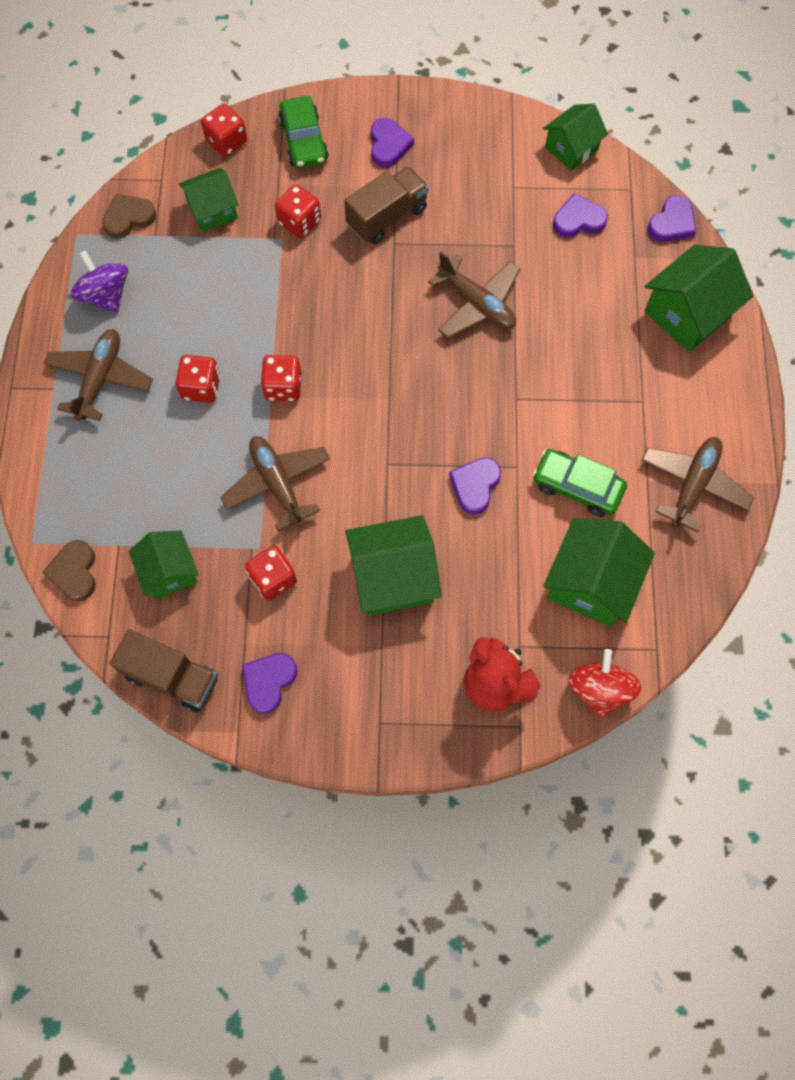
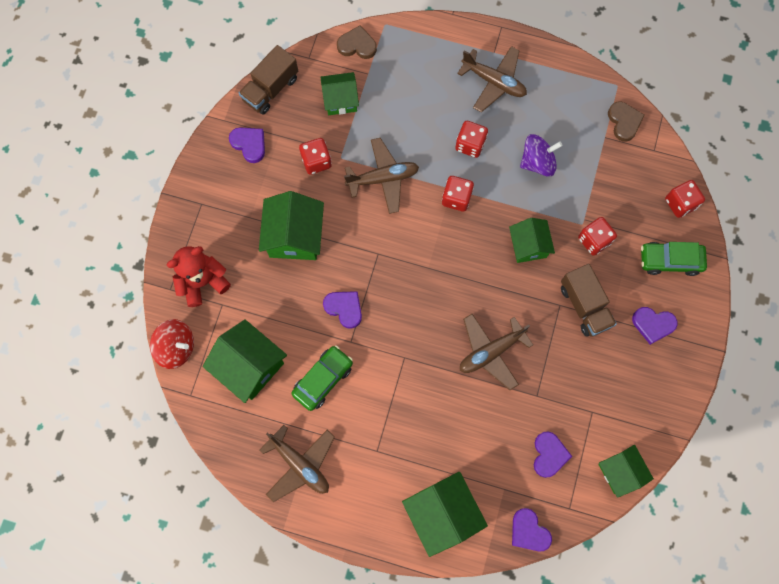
camera: 105 degrees right, 5 degrees up
purple spinning top [71,250,128,313] -> purple spinning top moved to [520,134,563,177]
green house [179,168,239,232] -> green house moved to [509,218,555,263]

